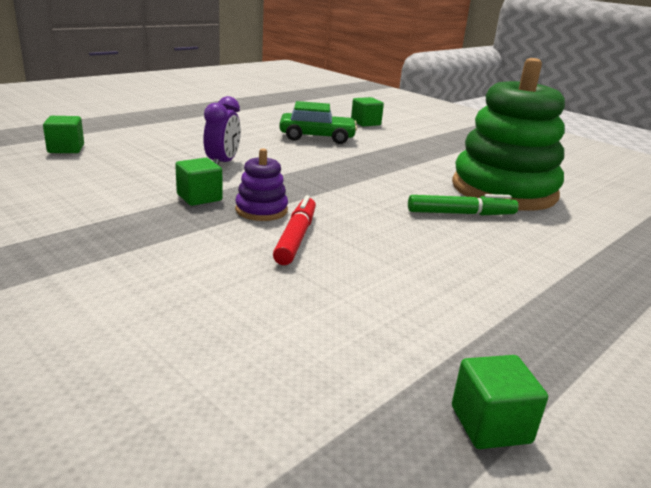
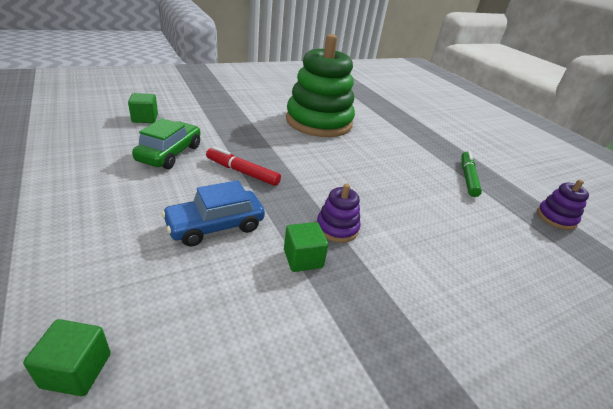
camera: 75 degrees left, 10 degrees up
purple clock [203,96,241,165] -> blue car [161,180,265,247]
red marker [273,195,316,265] -> red marker moved to [206,146,281,186]
green marker [408,194,518,216] -> green marker moved to [461,151,482,197]
green cube [452,355,548,449] -> purple stacking toy [537,179,589,230]

